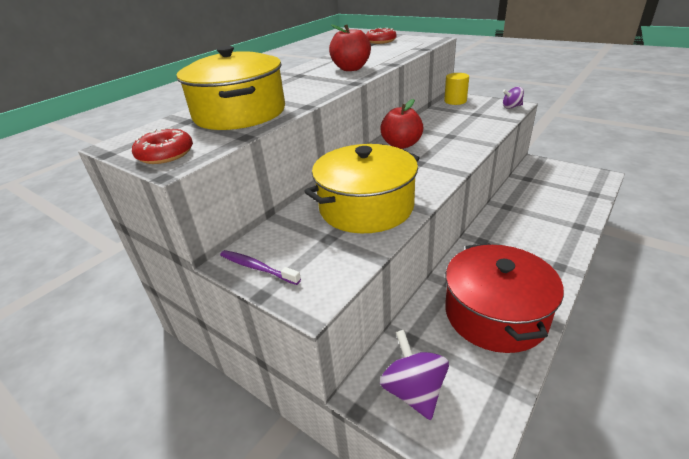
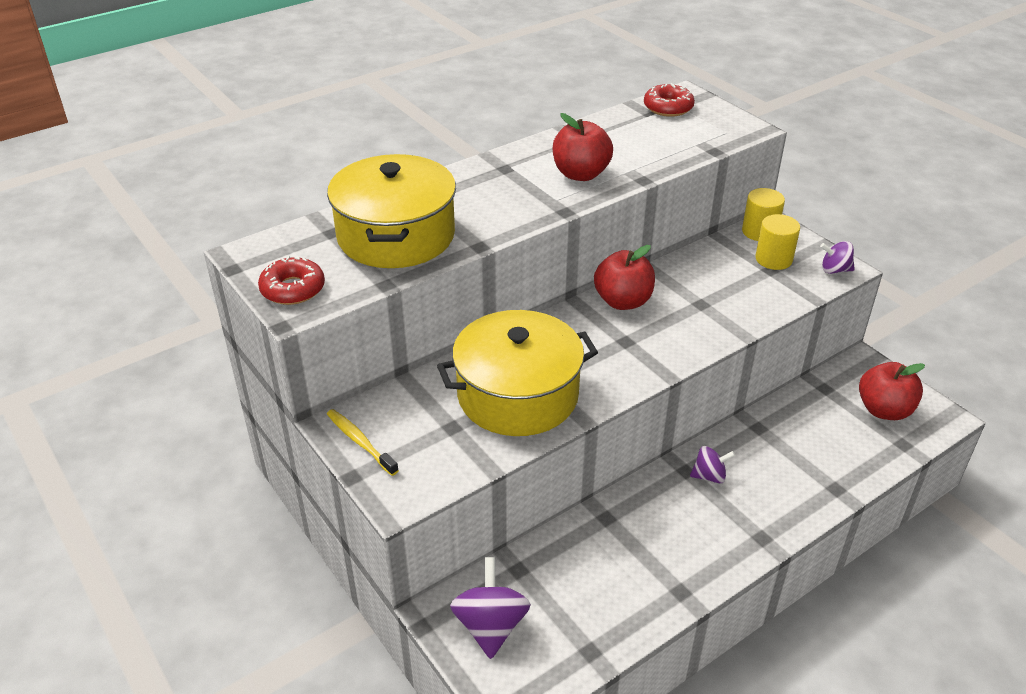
camera: 15 degrees right, 5 degrees up
purple toothbrush [220,250,301,285] -> yellow toothbrush [327,409,399,476]
red pot [445,243,564,353] -> none
none -> purple spinning top [690,446,735,483]
none -> yellow cylinder [755,214,800,270]
none -> red apple [859,362,925,420]

